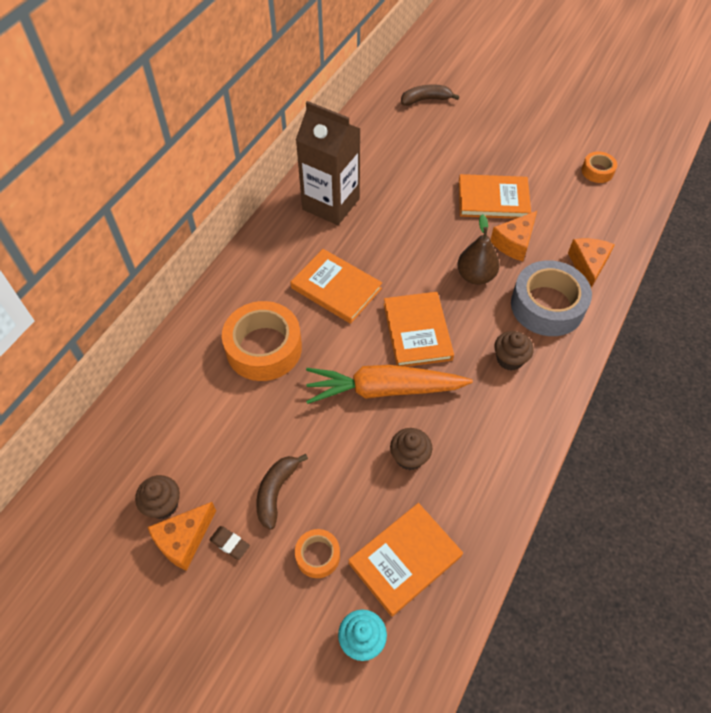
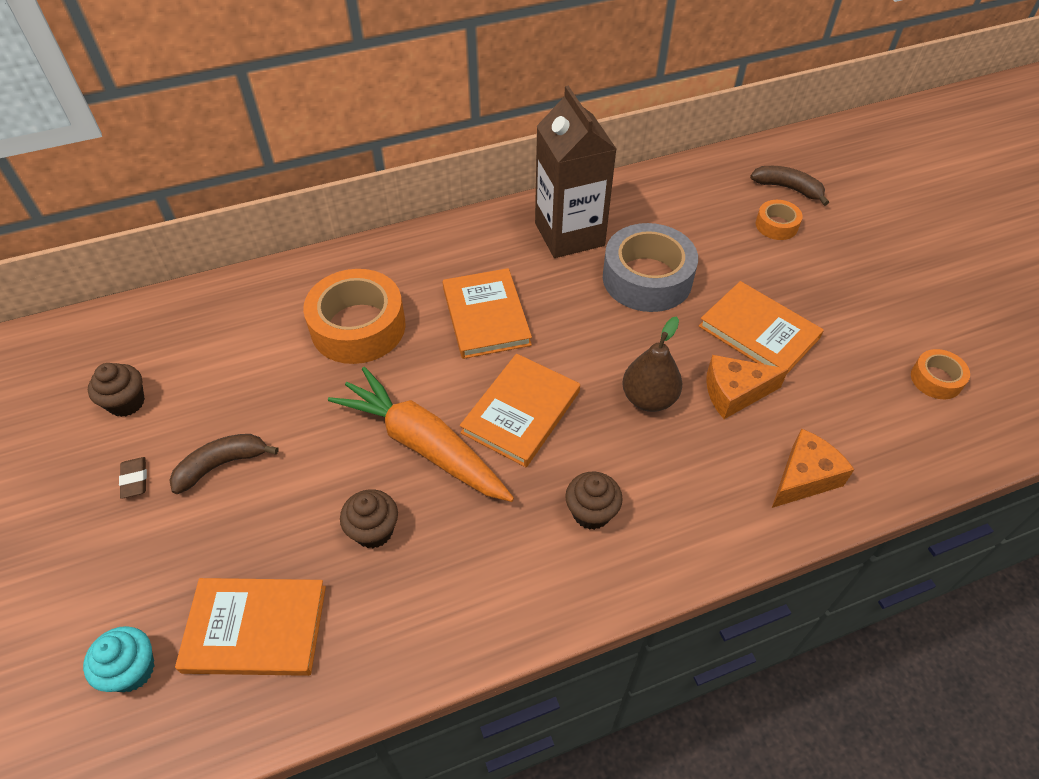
camera: 40 degrees right, 5 degrees down
orange cheese [148,502,216,571] -> none
orange tape [295,529,340,578] -> orange tape moved to [756,200,803,240]
grey tape [511,260,592,336] -> grey tape moved to [603,223,698,312]

